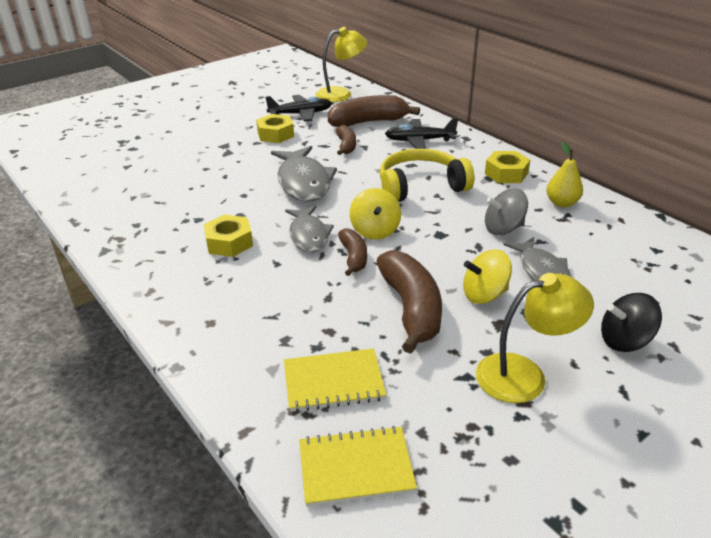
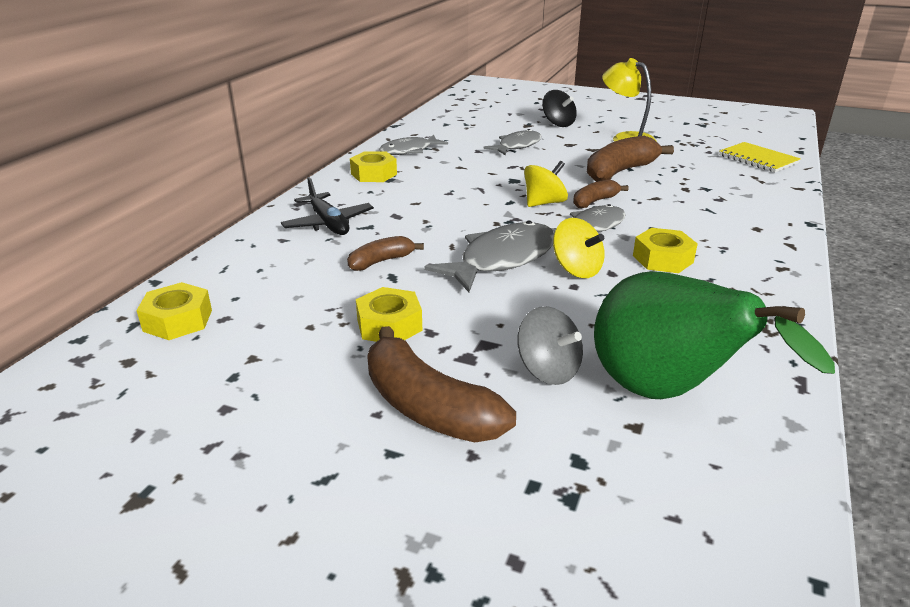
camera: 120 degrees left, 5 degrees down
black plane [265,95,332,122] -> none
yellow notebook [284,348,386,412] -> none
yellow lamp [315,27,367,102] -> yellow nut [136,282,212,340]
brown banana [328,95,420,127] -> brown banana moved to [367,326,516,442]
yellow headphones [380,149,475,202] -> none
yellow spinning top [463,249,512,304] -> yellow spinning top moved to [553,218,605,278]
grey spinning top [485,189,528,235] -> grey spinning top moved to [517,306,583,385]
yellow pear [546,142,583,207] -> grey fish [379,135,448,155]
none -> green pear [594,271,835,399]

